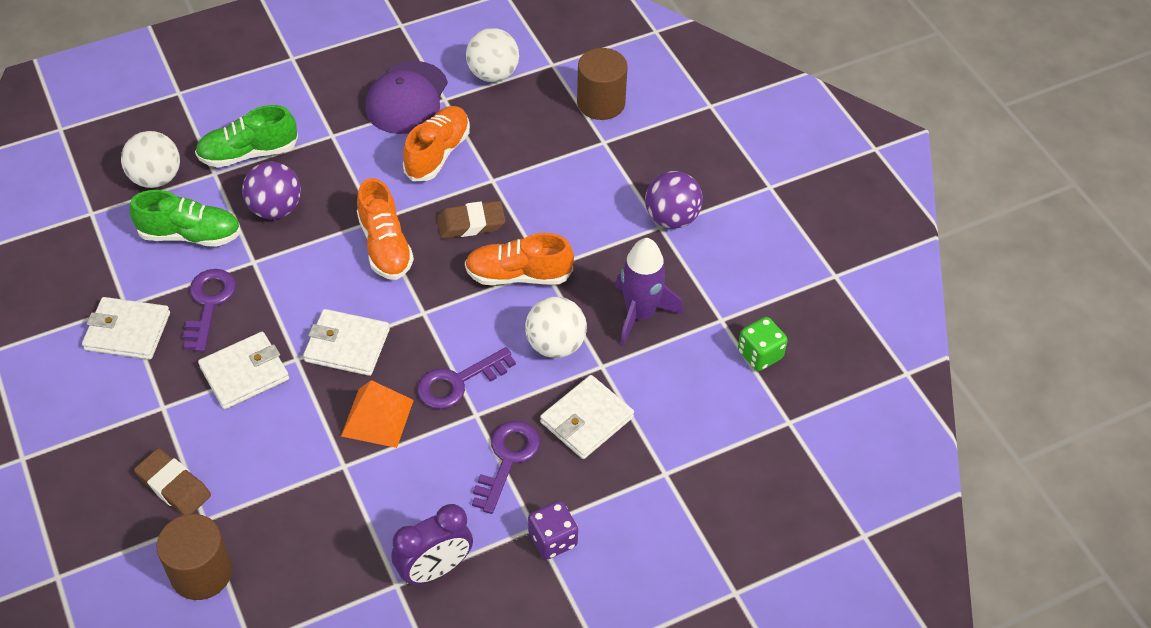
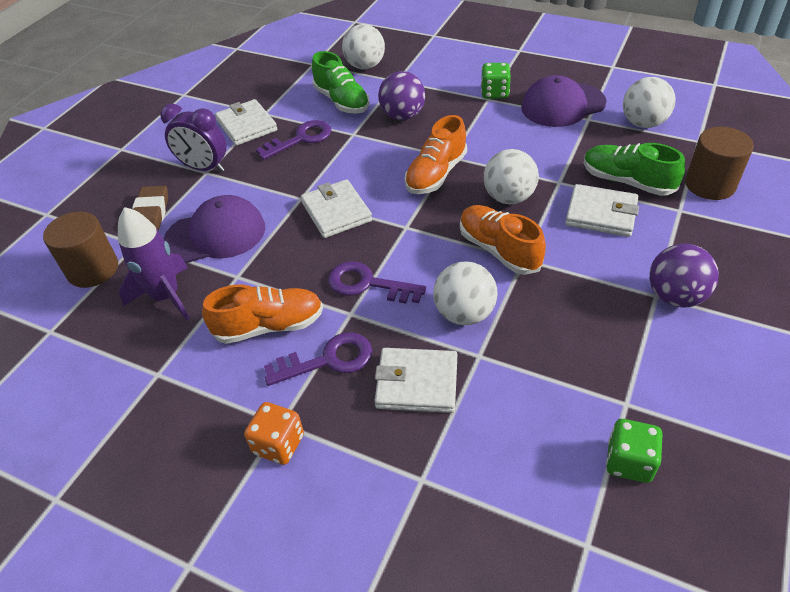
camera: 55 degrees right, 5 degrees down
green shoe [195,105,298,168] -> green shoe moved to [584,143,685,196]
white wallet [198,332,289,409] -> white wallet moved to [565,184,639,237]
orange pyramid [341,380,414,448] -> none
purple clock [392,504,473,585] -> purple clock moved to [160,104,226,172]
orange shoe [403,106,470,181] -> orange shoe moved to [202,285,323,344]
brown eraser [437,201,505,239] -> white ball [484,149,539,204]
purple dice [528,501,578,560] -> orange dice [244,402,304,465]
purple rocket [615,238,683,346] -> purple rocket moved to [118,207,190,320]
none -> purple cap [163,195,265,263]
none -> green dice [481,63,511,99]

